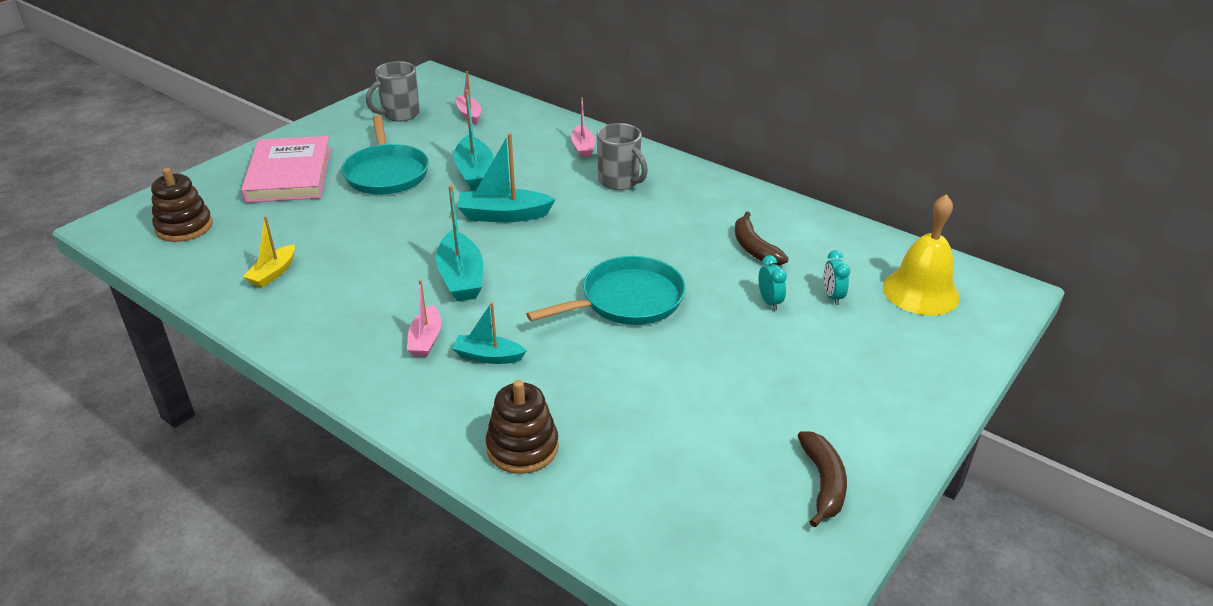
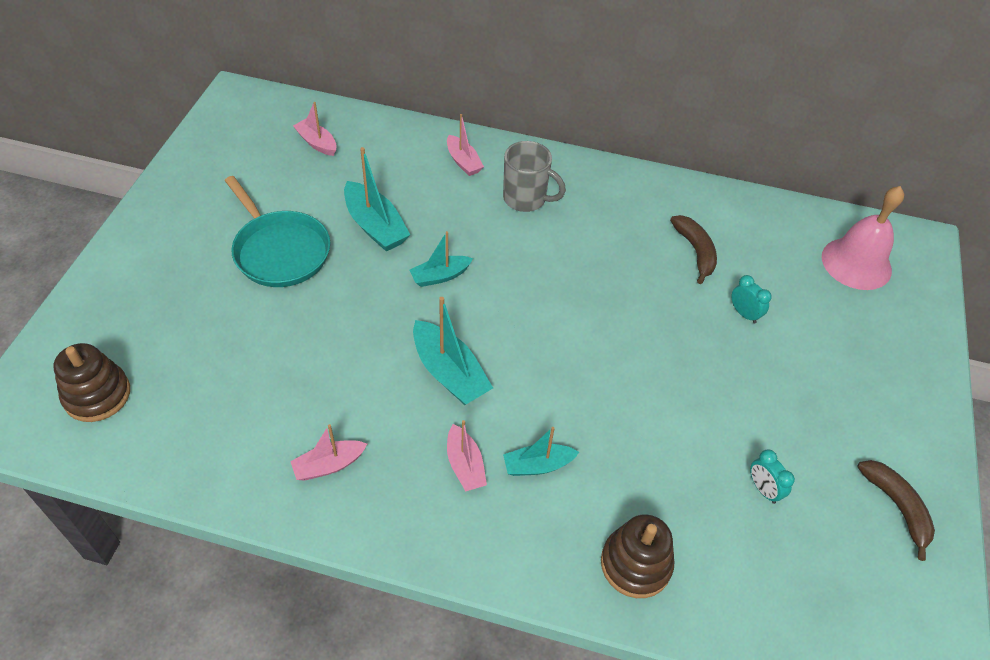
camera: 25 degrees left, 15 degrees up
pink book [241,136,331,203] -> none
yellow boat [243,216,295,287] -> none
grey mug [366,61,420,122] -> none
turquoise boat [457,133,556,222] -> turquoise boat [410,231,473,287], size x0.63
turquoise pan [526,256,686,325] -> none
brown banana [735,212,789,265] -> brown banana turned 150 degrees counterclockwise [670,215,717,284]
turquoise clock [824,250,850,305] -> turquoise clock moved to [750,449,795,504]
yellow bell [883,194,960,315] -> pink bell [822,186,904,290]
none -> pink boat [290,424,367,481]

